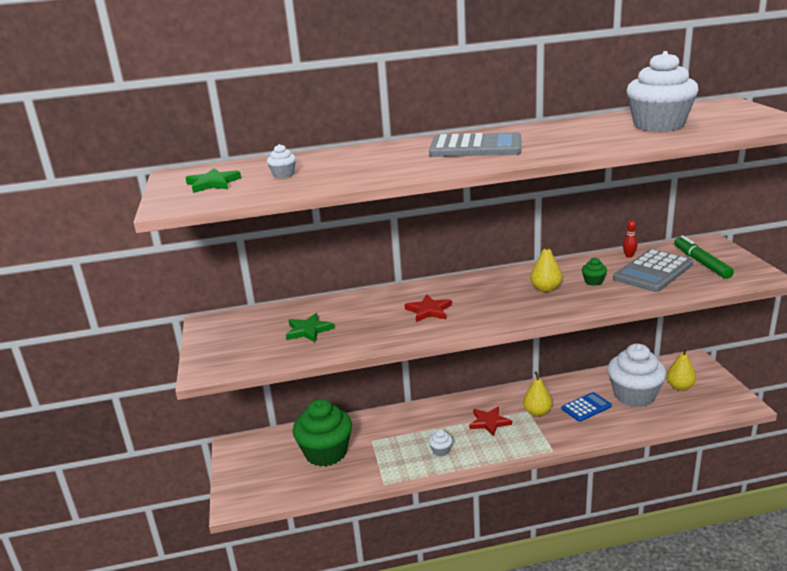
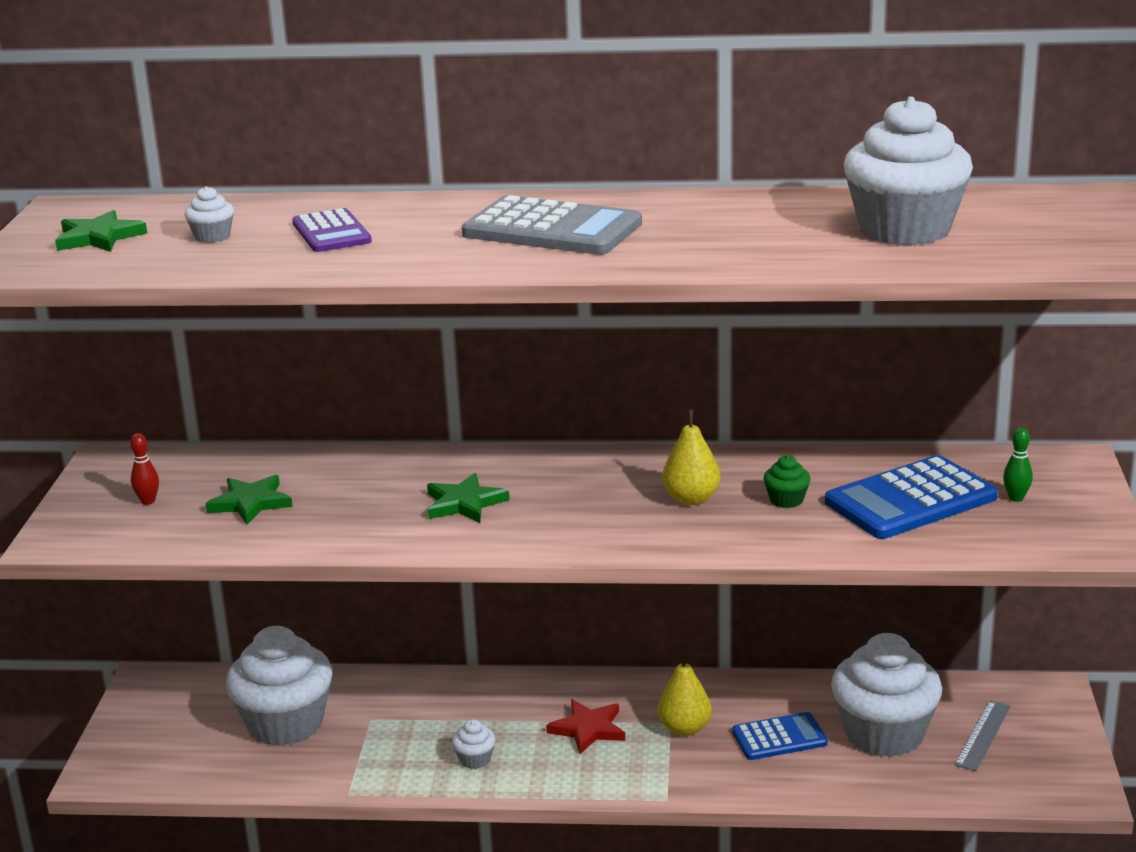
camera: 15 degrees right, 0 degrees up
green cupcake [293,399,352,467] -> white cupcake [226,626,332,746]
red star [405,294,452,322] -> green star [427,473,510,523]
grey calculator [613,249,693,292] -> blue calculator [825,455,997,539]
red bowling pin [623,220,637,258] -> red bowling pin moved to [130,433,159,505]
yellow pear [666,348,696,391] -> grey ruler [955,701,1011,771]
green marker [674,235,734,279] -> green bowling pin [1003,428,1033,502]
none -> purple calculator [292,208,372,252]

